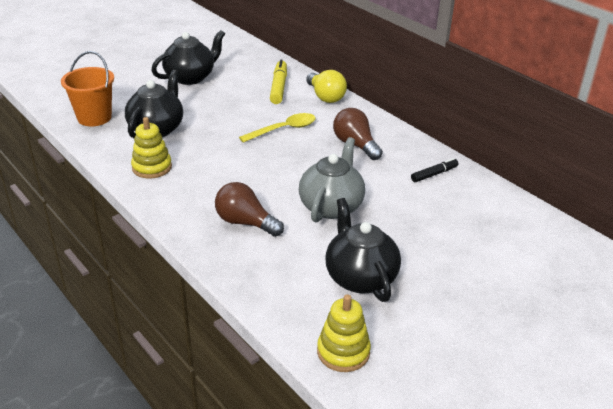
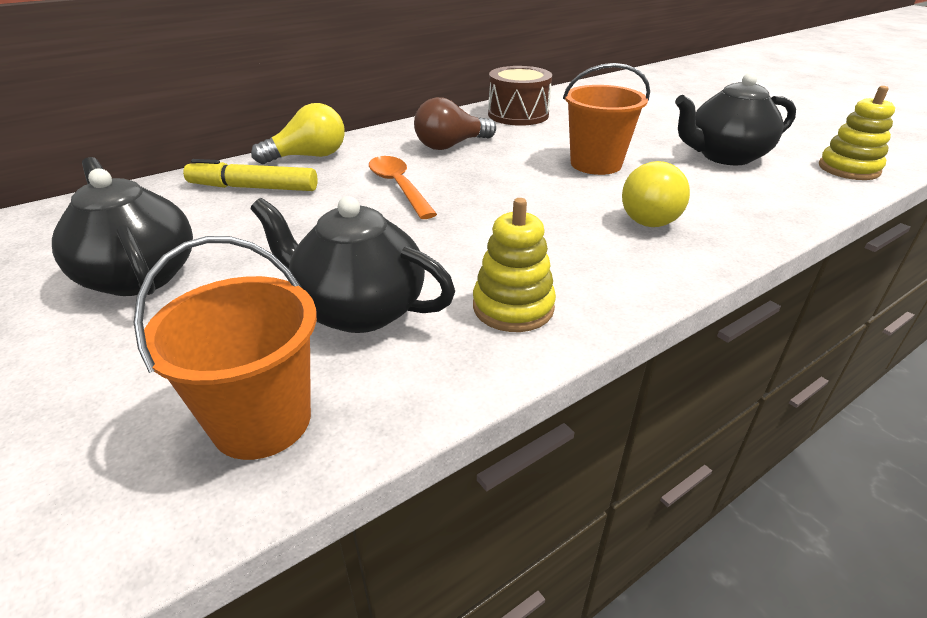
camera: 85 degrees left, 0 degrees up
brown light bulb [215,182,284,237] -> yellow light bulb [622,161,690,227]
yellow spoon [239,113,316,143] -> orange spoon [369,156,437,219]
grey teapot [299,137,365,223] -> orange bucket [563,63,650,175]
black marker [411,158,458,182] -> brown drum [488,66,552,126]

